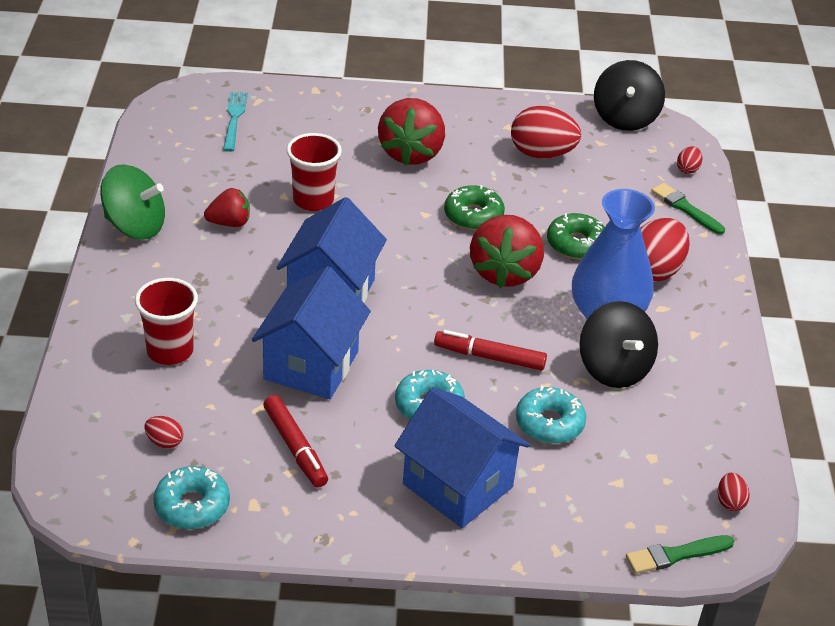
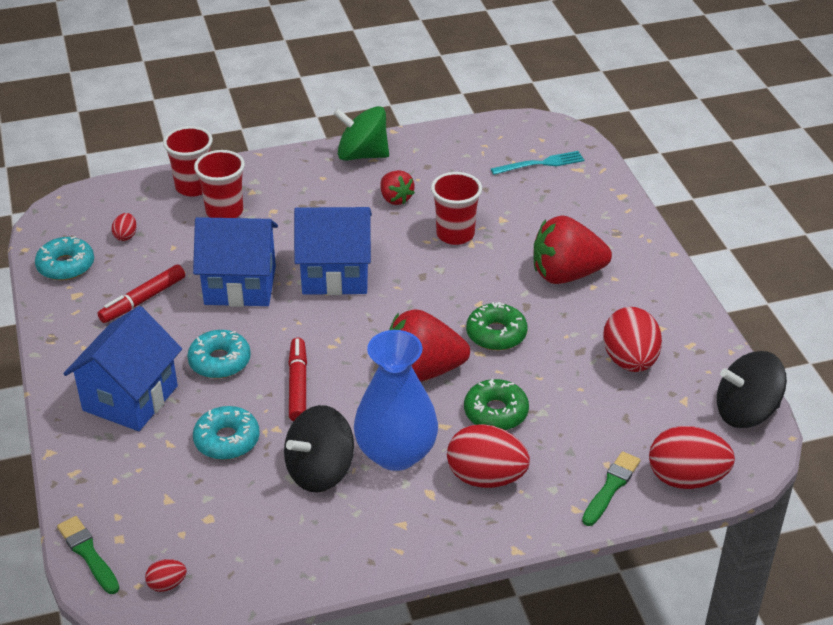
camera: 75 degrees right, 0 degrees up
green spinning top [100,164,165,240] -> green spinning top turned 105 degrees clockwise [333,106,389,161]
red egg [677,146,702,174] -> red egg [649,426,735,489], size x2.16
none -> red cup [163,126,213,197]

